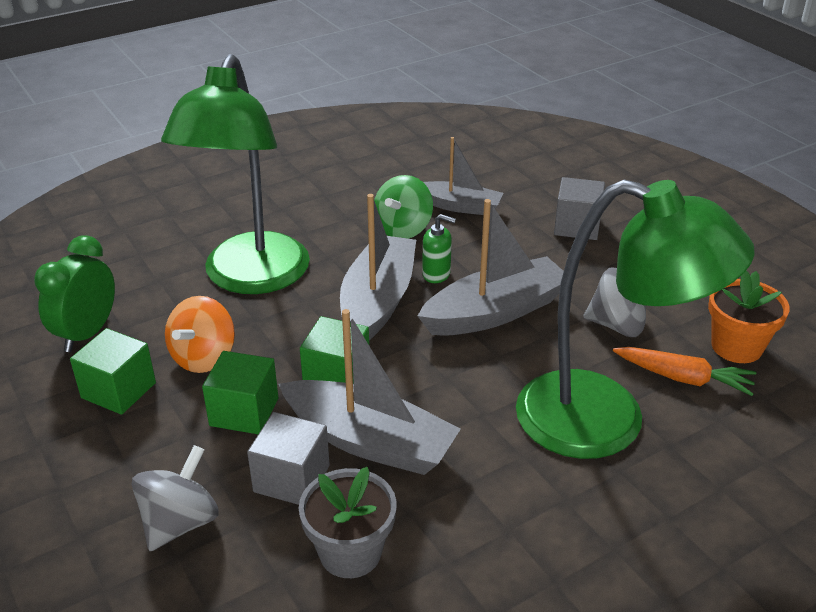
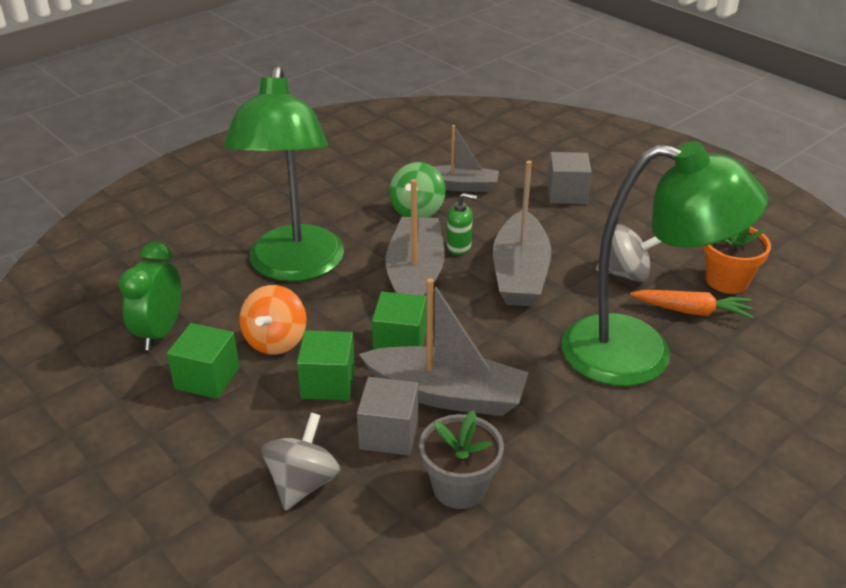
camera: 10 degrees left, 0 degrees up
grey boat [418,199,564,336] -> grey boat turned 135 degrees clockwise [493,160,552,306]

